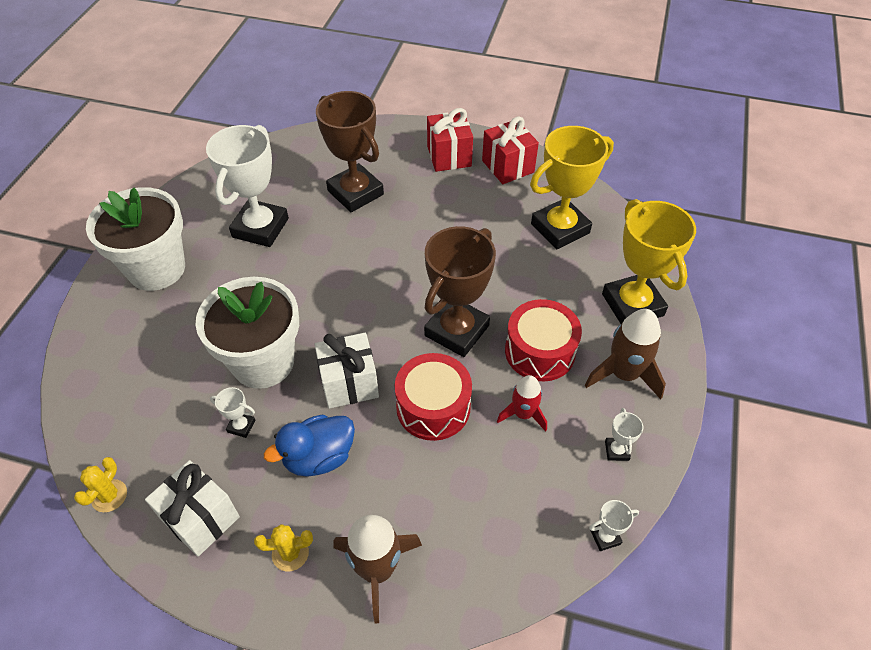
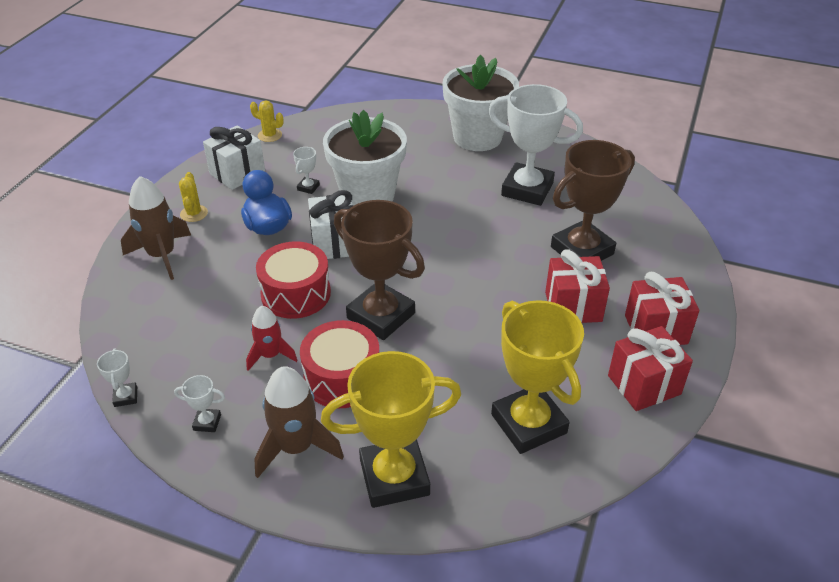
camera: 95 degrees right, 10 degrees down
none -> red gift [545,249,610,323]

